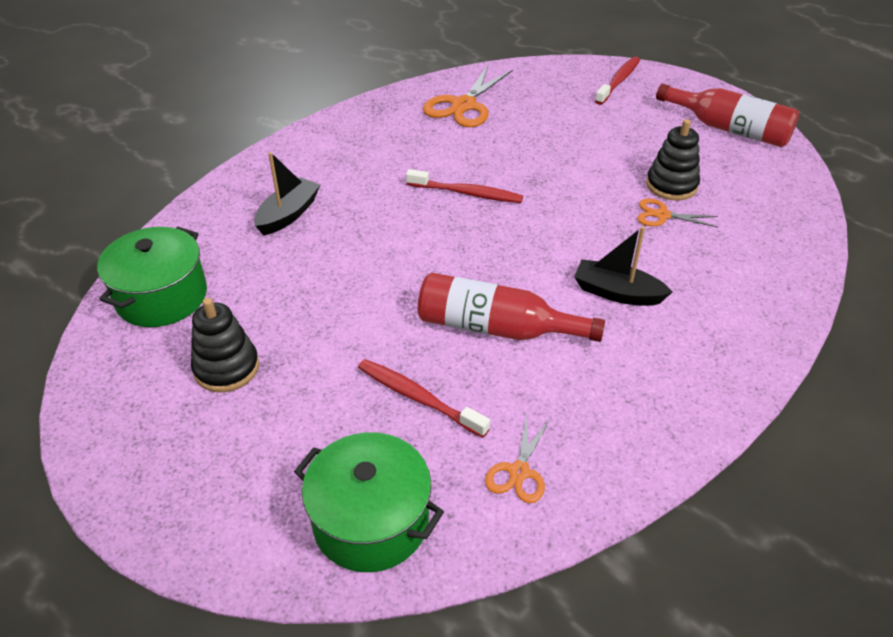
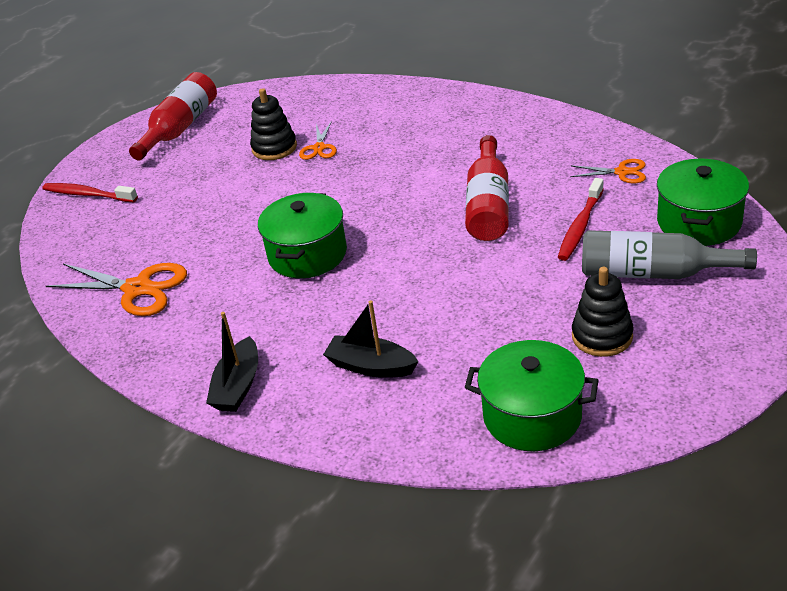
camera: 95 degrees left, 5 degrees down
red toothbrush [406,169,523,203] -> green pot [258,193,347,278]
black boat [574,226,672,306] -> black boat moved to [206,312,258,412]
none -> grey bottle [582,230,757,279]

